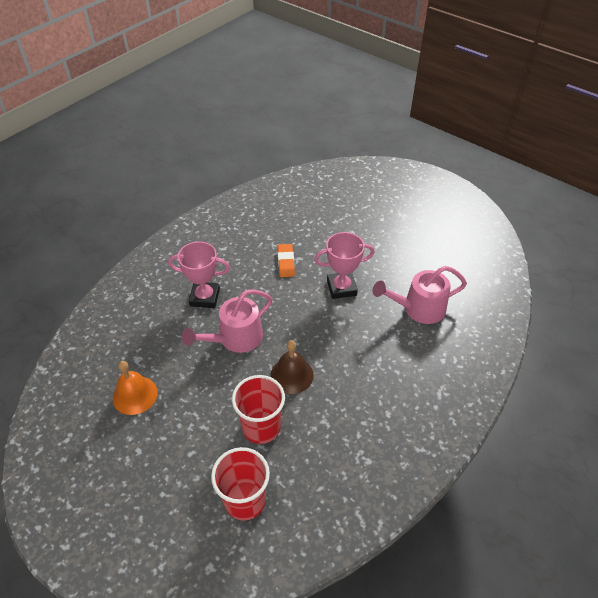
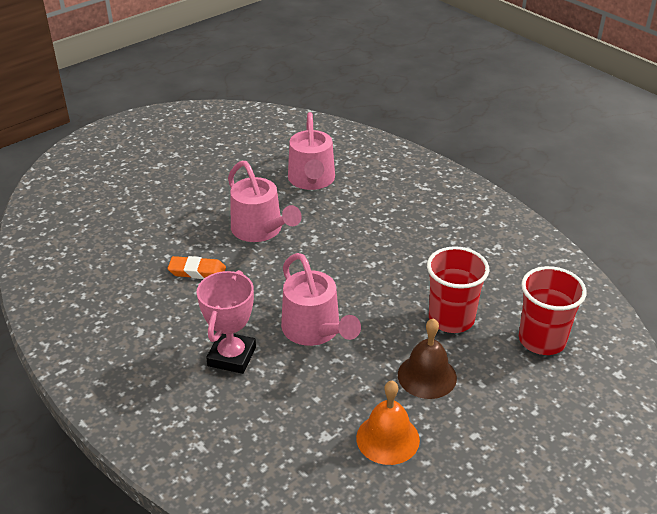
camera: 80 degrees left, 10 degrees down
brown bell [270,340,314,394] -> brown bell moved to [398,318,457,399]
pink trophy [314,232,375,299] -> pink watering can [228,161,302,242]

